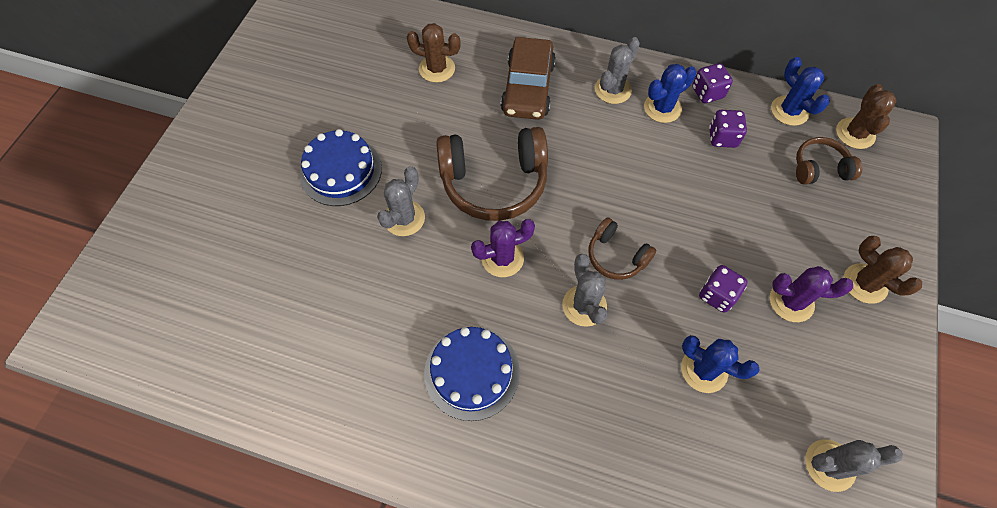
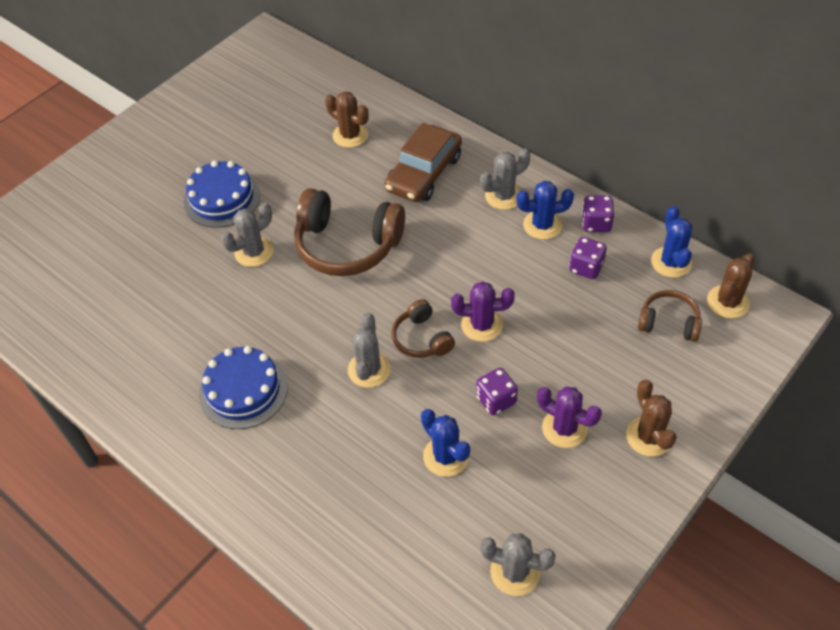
camera: 25 degrees right, 10 degrees down
purple cactus [471,219,535,277] -> purple cactus moved to [451,281,515,342]

